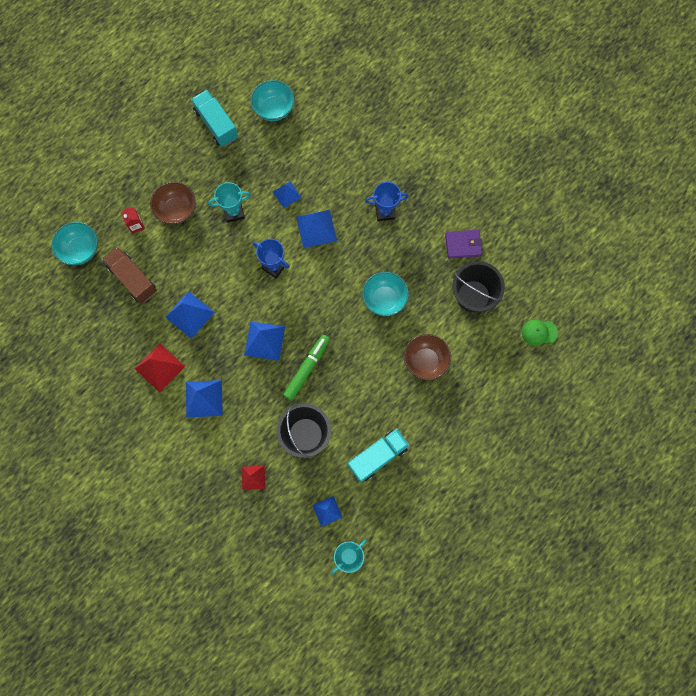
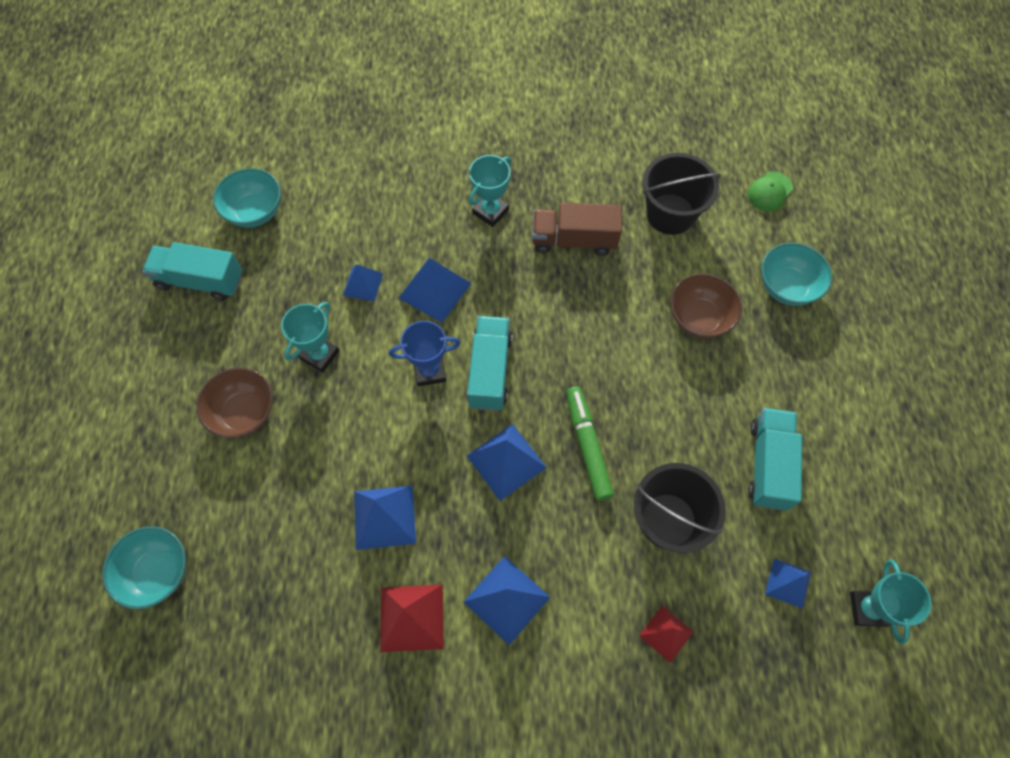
camera: 45 degrees left, 10 degrees down
brown truck [102,246,157,304] -> brown truck moved to [532,203,622,256]
red carton [121,207,145,234] -> none
turquoise bowl [362,272,409,316] -> turquoise bowl moved to [761,243,832,306]
blue trophy [365,182,409,221] -> turquoise trophy [469,155,511,227]
purple wallet [445,230,482,259] -> none
none -> turquoise truck [467,316,513,411]

